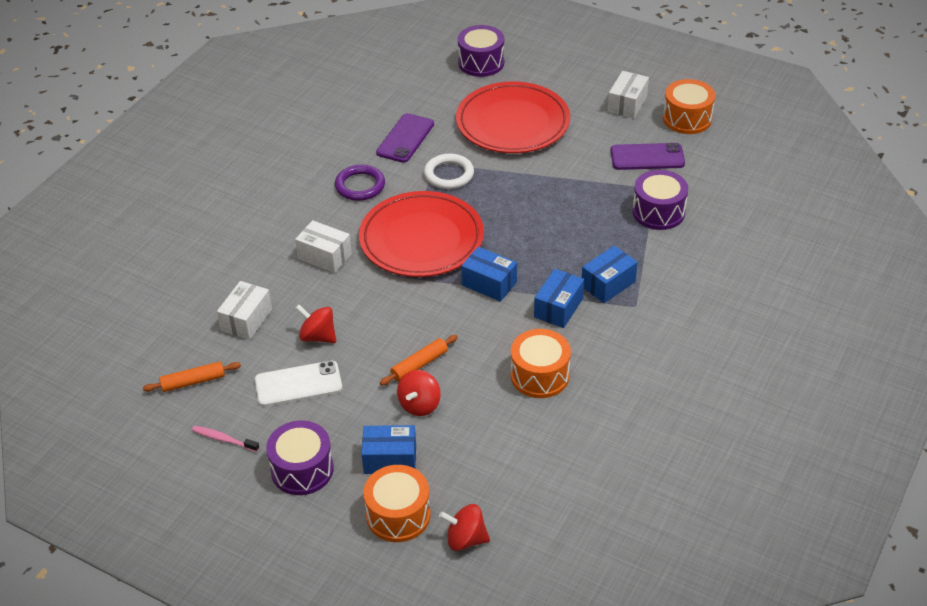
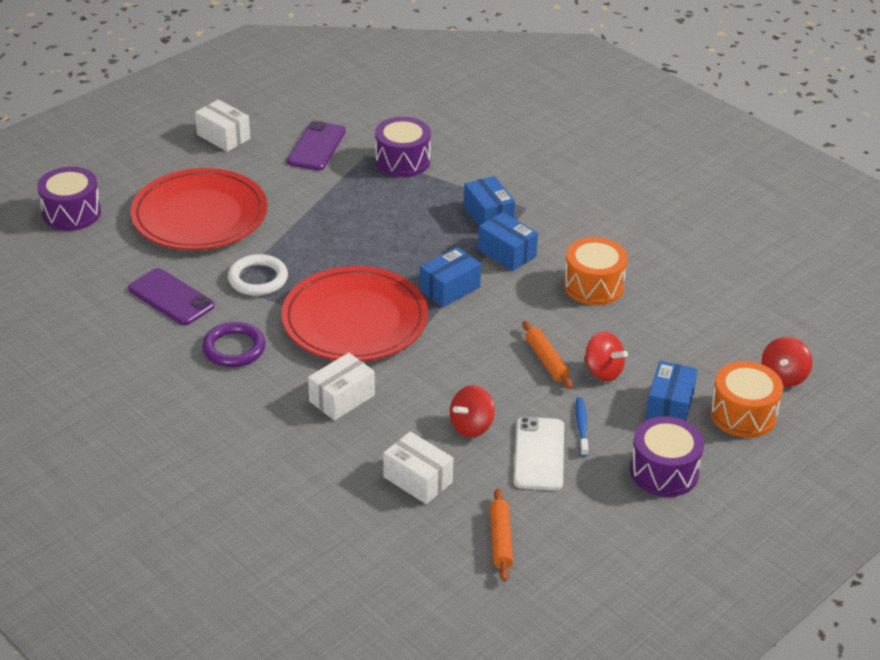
camera: 75 degrees left, 5 degrees down
pink toothbrush [192,426,259,452] -> none
orange drum [663,79,715,134] -> none
none -> blue toothbrush [575,397,588,457]

